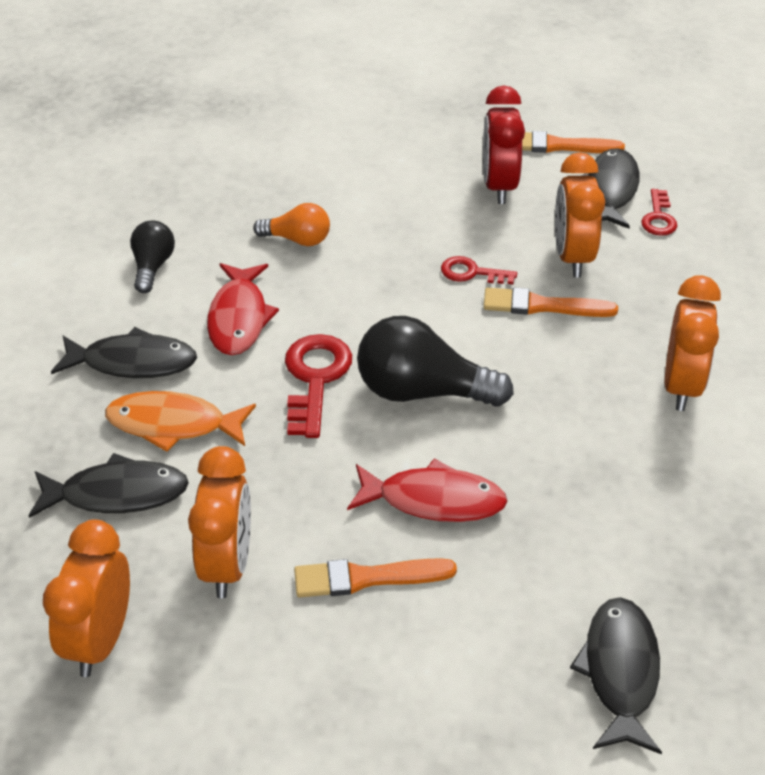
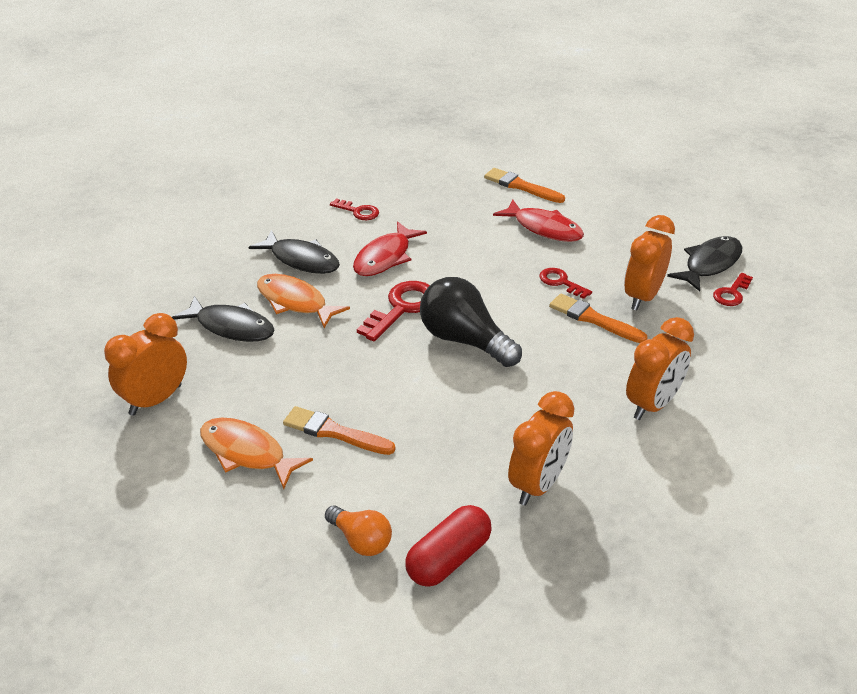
camera: 30 degrees right, 5 degrees down
black light bulb [130,221,175,293] -> red key [330,198,379,220]
orange clock [188,446,251,598] -> orange clock moved to [508,391,575,506]
orange light bulb [253,203,330,246] -> orange light bulb moved to [325,505,392,556]
red fish [347,458,507,522] -> red fish moved to [493,199,584,242]
red clock [483,86,525,204] -> none
orange brush [522,131,625,153] -> orange brush moved to [484,168,565,203]
black fish [570,597,662,754] -> red capsule [405,505,492,587]
none -> orange fish [200,417,313,489]

